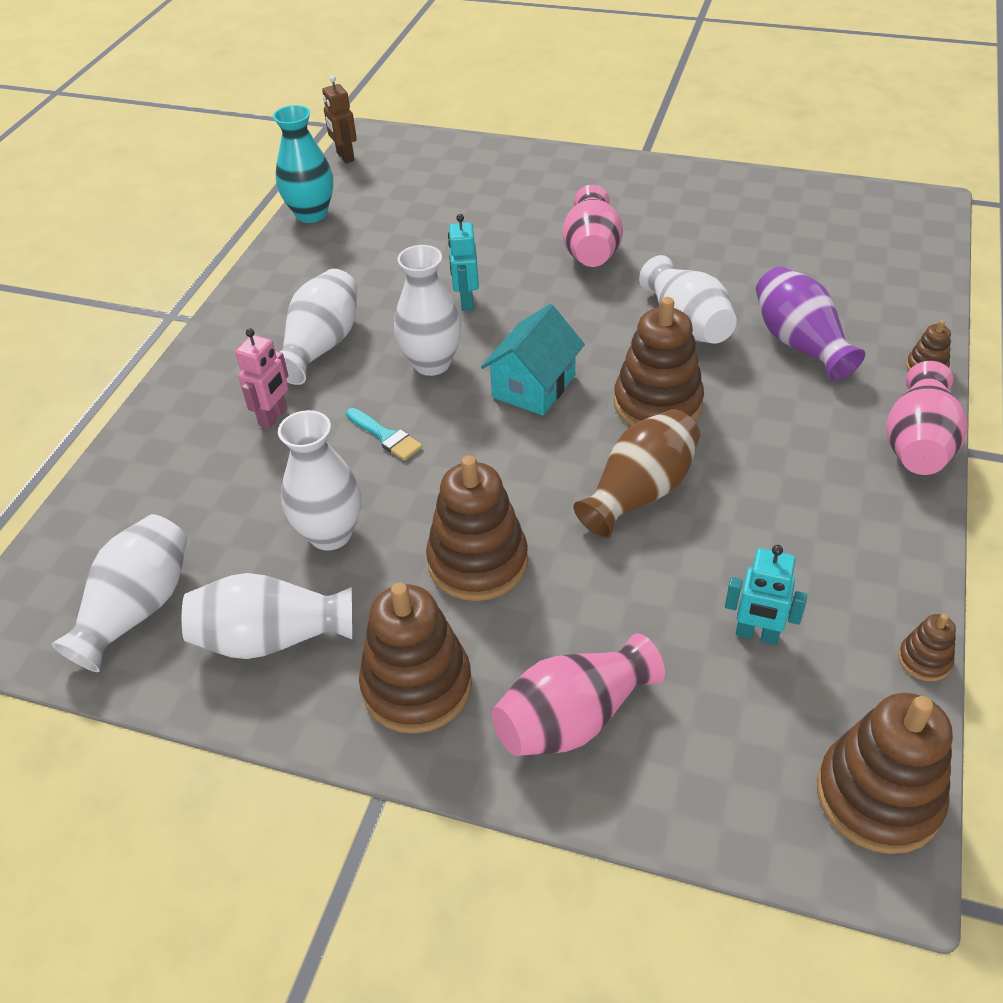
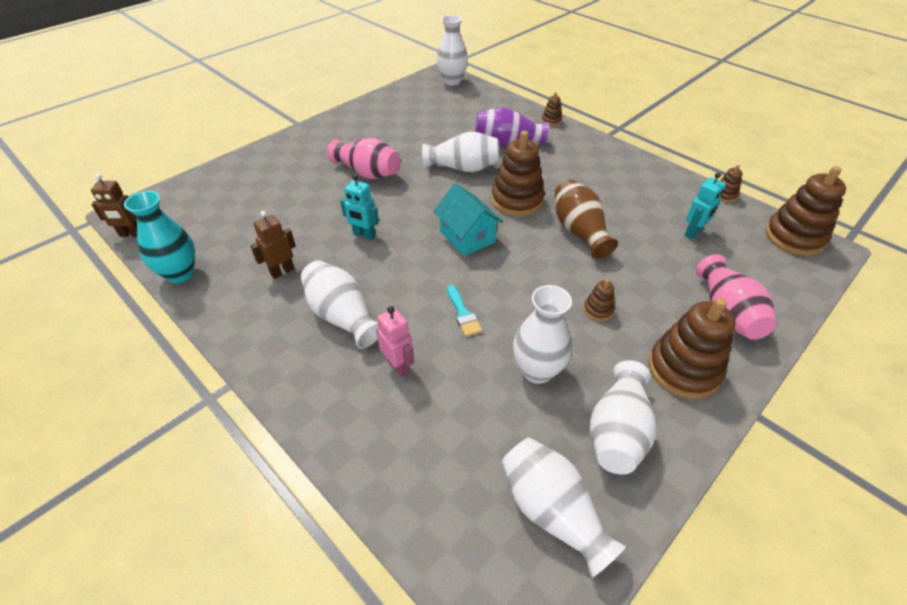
camera: 65 degrees left, 0 degrees up
turquoise brush [346,408,422,461] -> turquoise brush turned 90 degrees clockwise [447,285,482,337]
white vase [394,245,462,376] -> white vase moved to [436,15,468,86]
brown stacking toy [426,455,528,601] -> brown stacking toy [584,279,615,321], size x0.46
pink vase [886,361,968,475] -> none
none -> brown robot [250,211,296,279]

